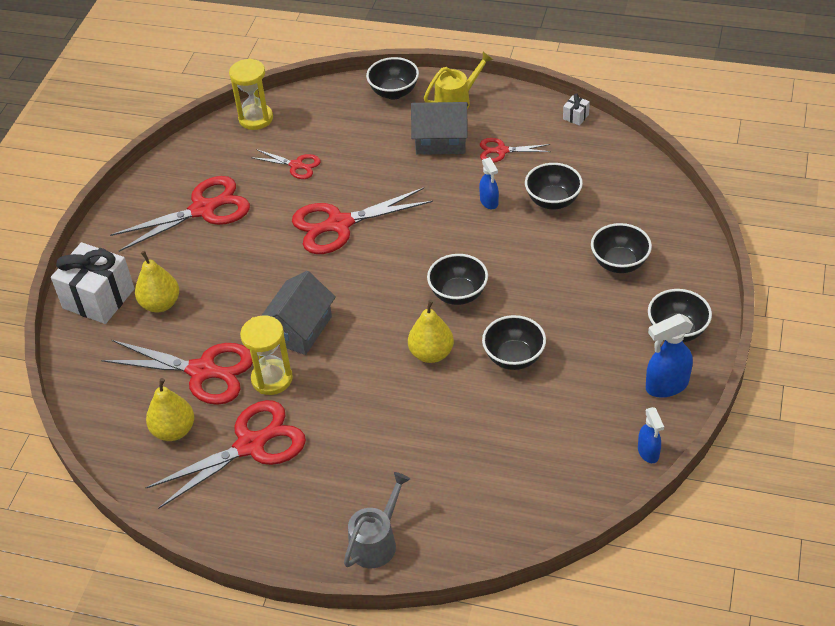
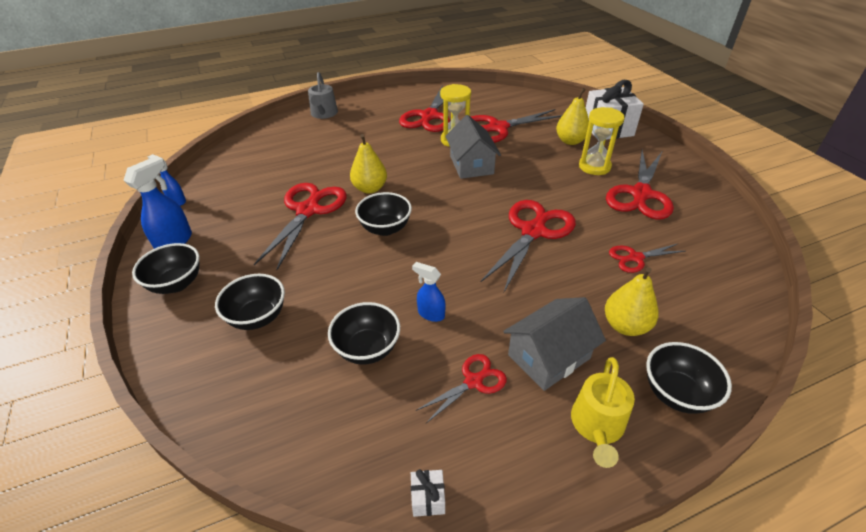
camera: 140 degrees right, 5 degrees down
yellow pear [146,378,194,441] -> yellow pear moved to [605,267,659,336]
yellow hourglass [229,58,273,130] -> yellow hourglass moved to [579,107,625,175]
black bowl [482,315,546,370] -> red scissors [254,183,347,270]

